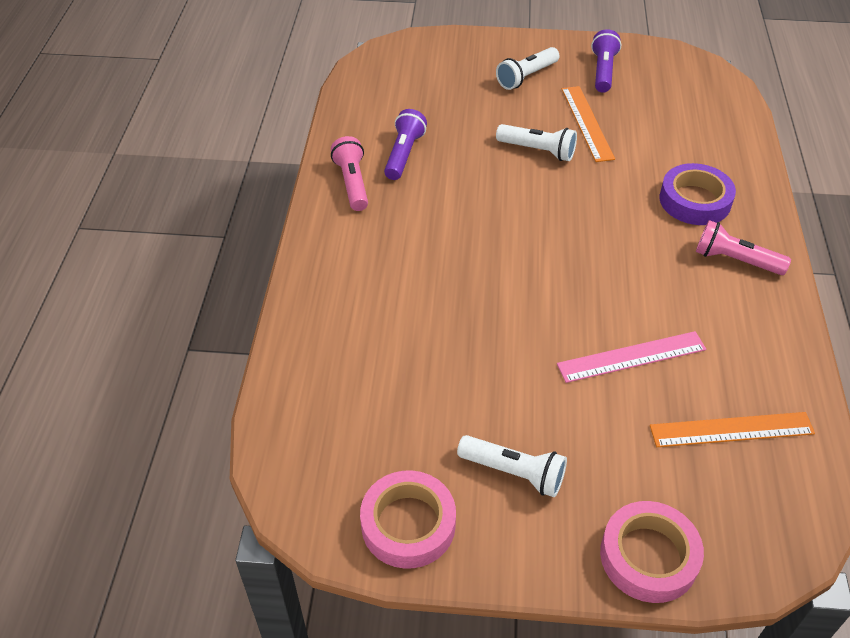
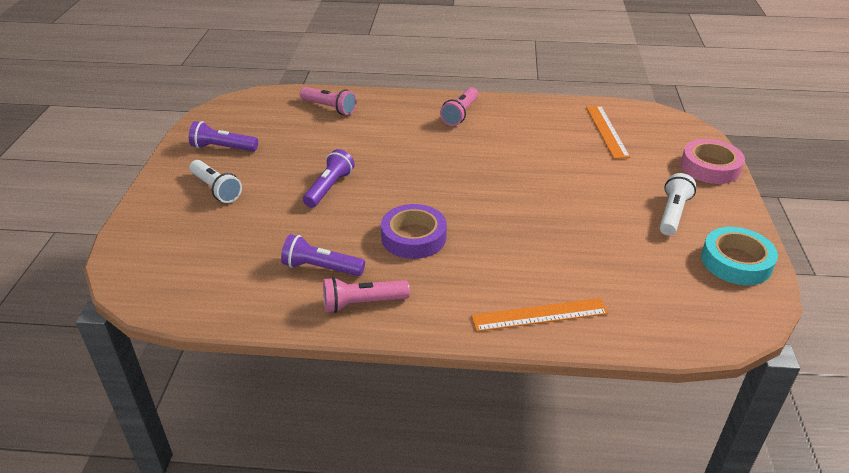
camera: 90 degrees left, 10 degrees down
pink tape [360,471,456,569] -> turquoise tape [701,227,778,285]
white flashlight [496,124,577,161] -> purple flashlight [303,149,355,208]
pink ruler [557,331,706,383] -> none
orange ruler [562,86,615,162] -> orange ruler moved to [471,298,608,332]
purple tape [659,163,736,225] -> purple tape moved to [381,204,447,259]
none -> pink flashlight [300,87,357,115]

